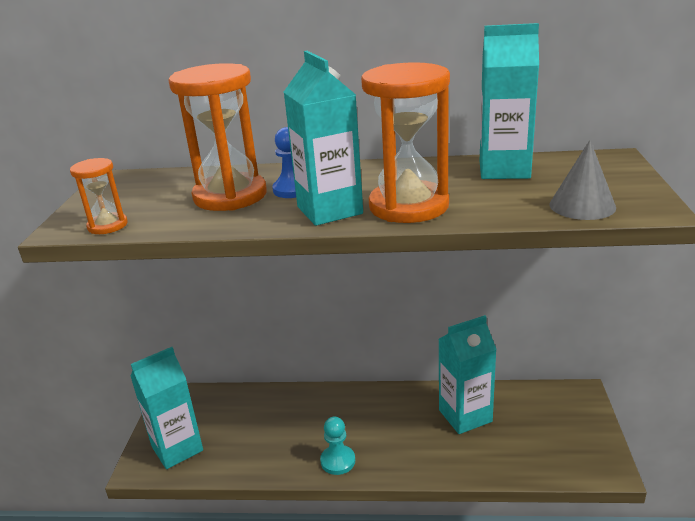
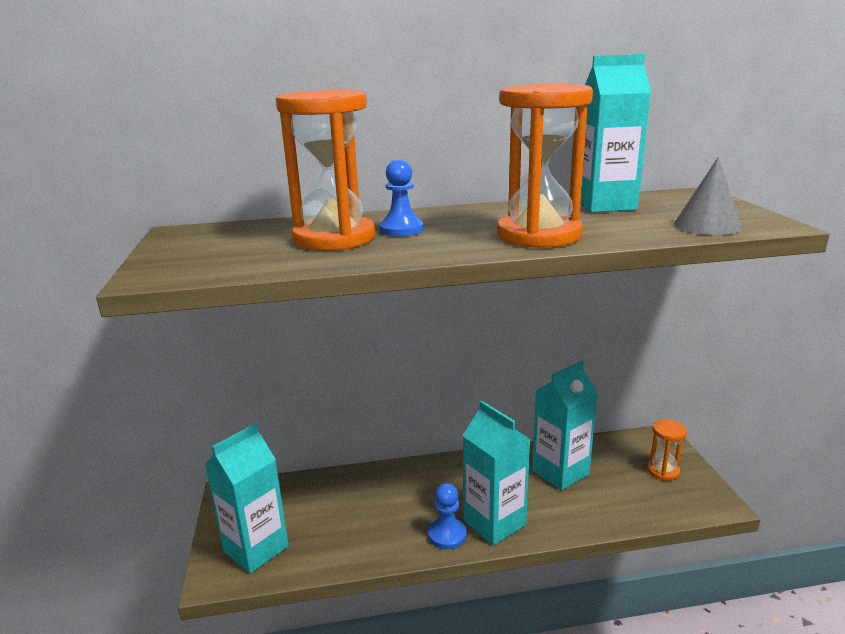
camera: 15 degrees left, 5 degrees down
orange hourglass [70,158,128,234] -> orange hourglass moved to [647,419,687,481]
turquoise carton [284,51,363,226] -> turquoise carton moved to [462,400,531,546]
turquoise pawn [320,417,355,475] -> blue pawn [428,483,467,549]

